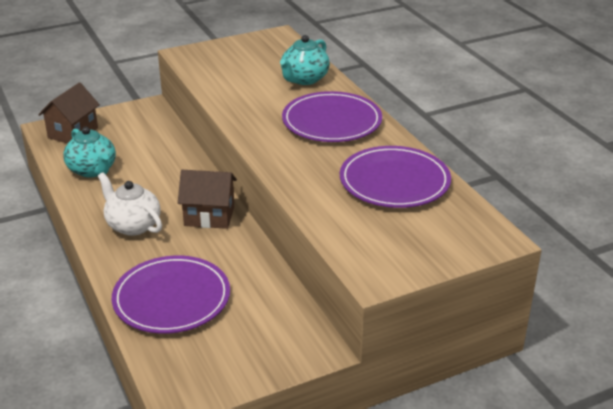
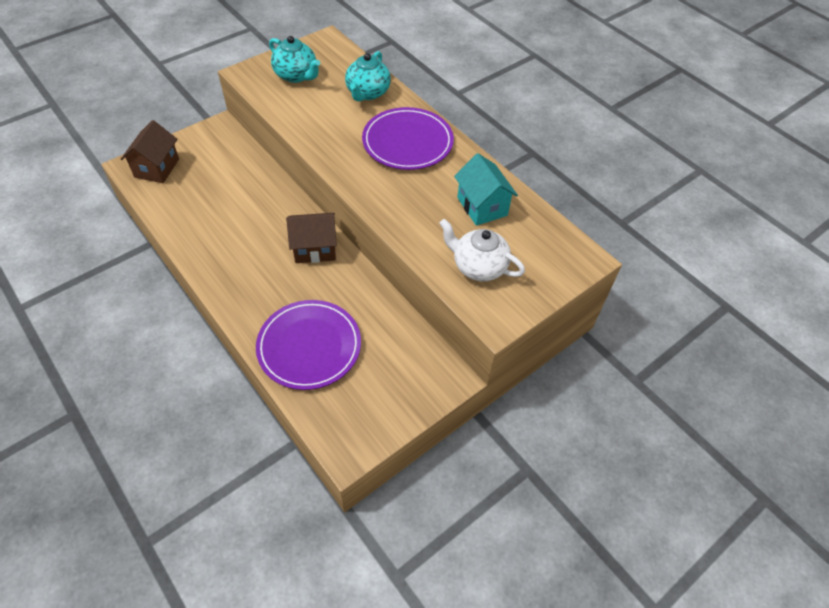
camera: 15 degrees left, 20 degrees up
turquoise teapot [63,127,116,178] -> turquoise teapot moved to [269,36,320,83]
white teapot [98,172,162,236] -> white teapot moved to [439,219,525,281]
purple plate [340,146,451,208] -> turquoise house [454,153,518,226]

